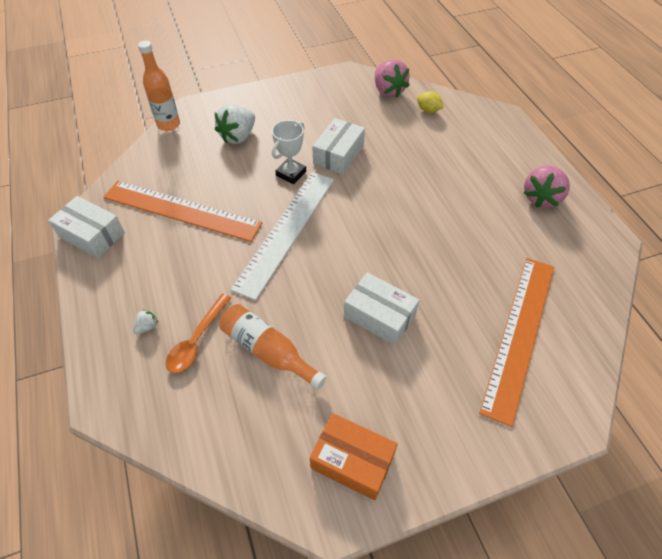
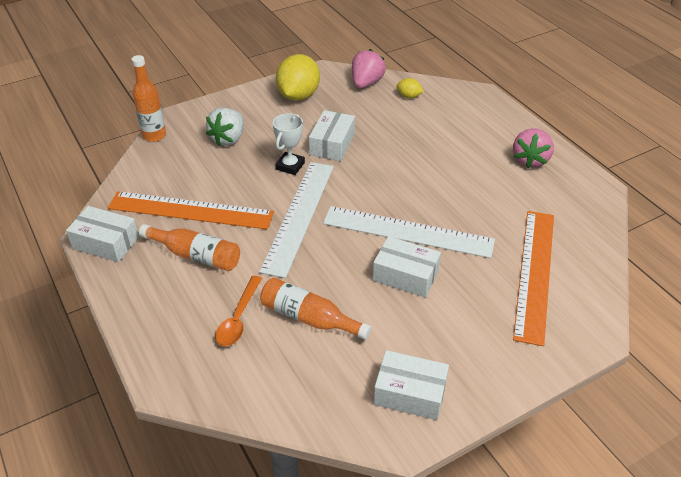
camera: 10 degrees left, 10 degrees down
white strawberry [133,310,158,334] -> none
orange box [310,413,398,500] -> white box [374,350,449,420]
pink strawberry [375,60,410,97] -> pink strawberry turned 120 degrees counterclockwise [352,49,386,88]
none -> orange bottle [139,224,240,271]
none -> yellow lemon [276,54,320,101]
none -> white ruler [323,206,495,258]

